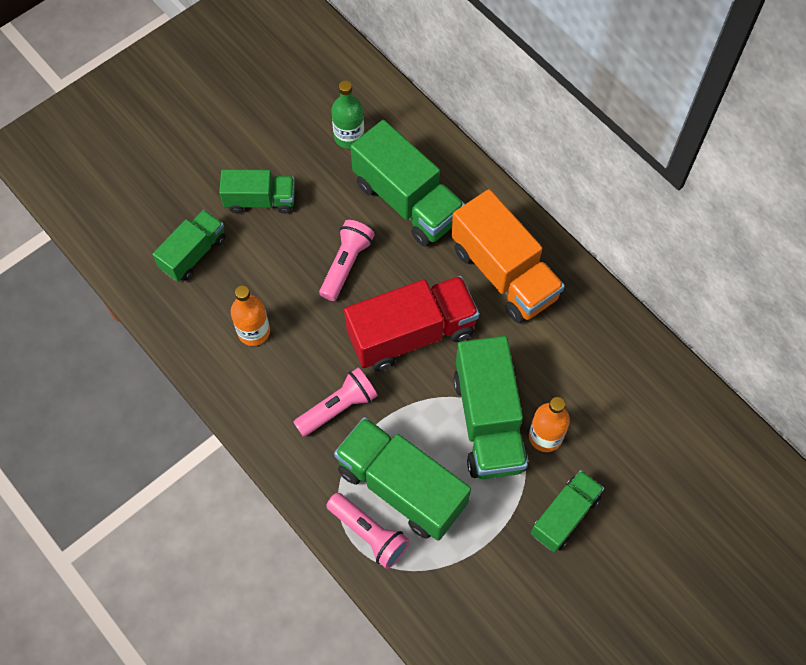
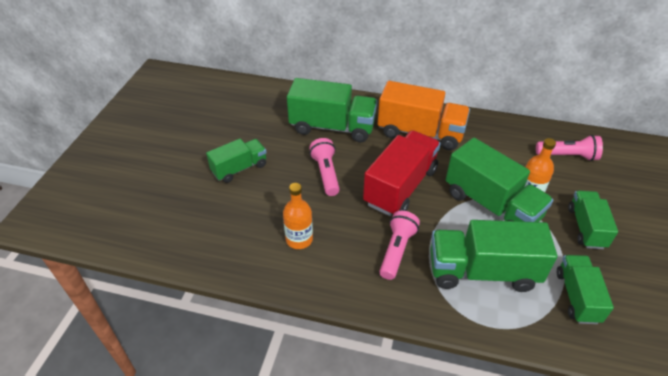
camera: 35 degrees left, 20 degrees down
green truck [153,210,226,282] -> green truck moved to [557,255,614,324]
pink flashlight [326,493,410,569] -> pink flashlight moved to [536,135,603,161]
green bottle [331,80,364,149] -> none

